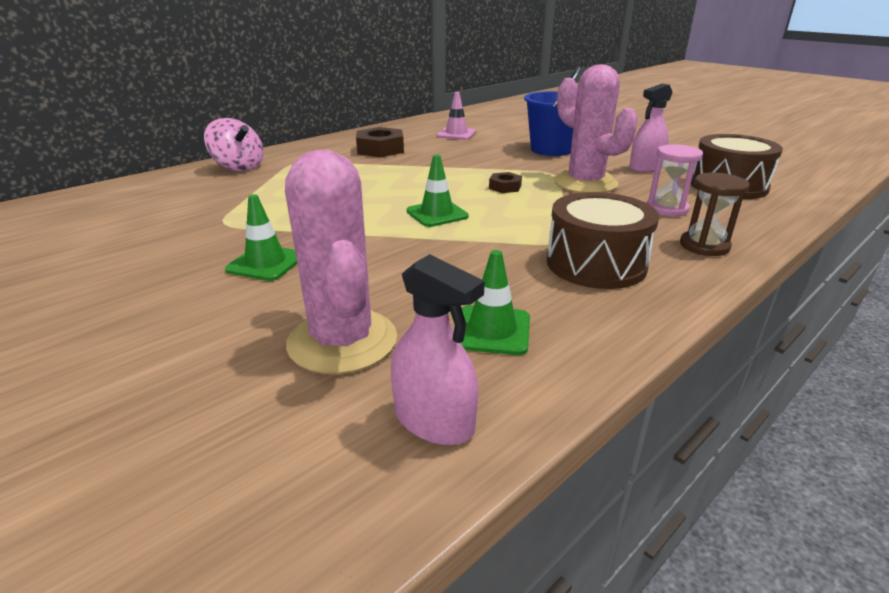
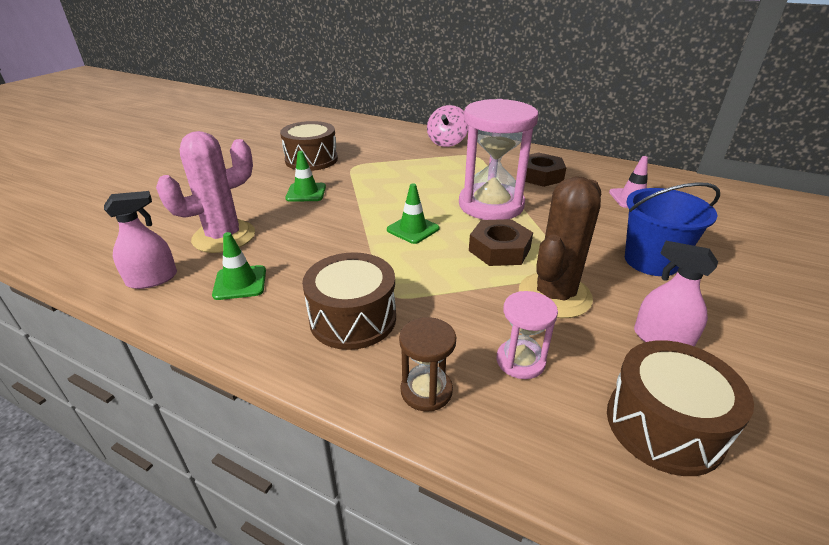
camera: 70 degrees right, 5 degrees up
pink spray bottle [391,254,485,445] -> pink spray bottle turned 135 degrees counterclockwise [104,191,177,289]
brown nut [489,172,522,193] -> brown nut [469,219,533,266], size x1.86
pink cactus [554,64,638,193] -> brown cactus [519,176,601,318]
none -> brown drum [280,121,338,171]
none -> pink hourglass [459,99,538,220]

